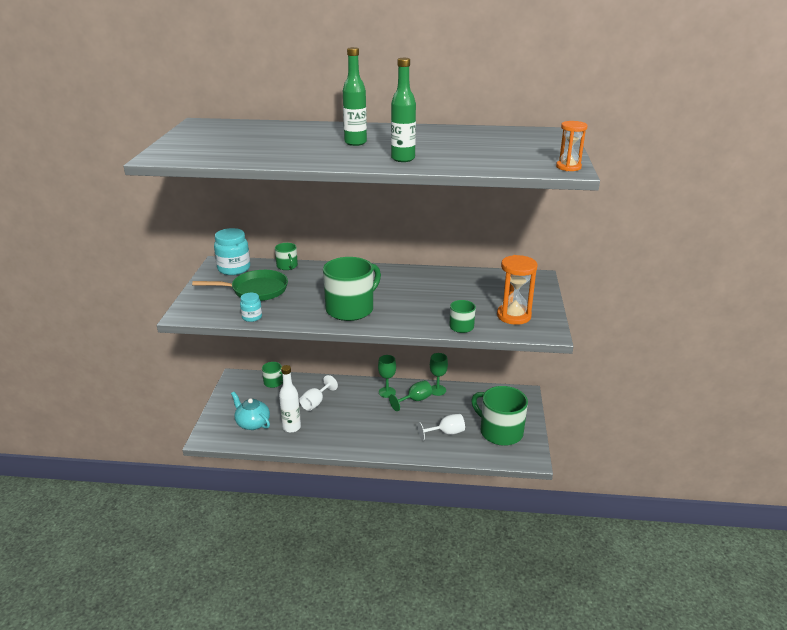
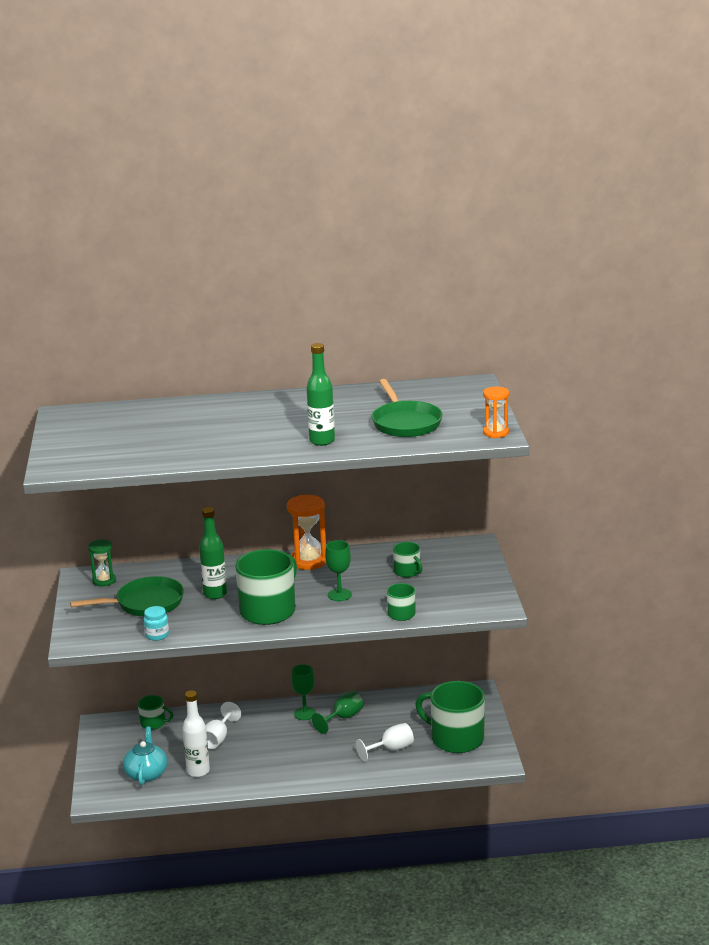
camera: 10 degrees left, 5 degrees down
turquoise jar [214,228,250,275] -> green hourglass [88,539,116,586]
turquoise teapot [231,392,270,430] -> turquoise teapot turned 60 degrees clockwise [123,727,167,785]
green mug [275,243,298,270] -> green mug moved to [393,542,423,577]
green bottle [343,47,367,146] -> green bottle moved to [199,507,227,599]
green goblet [430,353,448,396] -> green goblet moved to [325,540,352,601]
orange hourglass [497,255,538,325] -> orange hourglass moved to [287,495,326,570]
none -> green pan [372,379,443,437]

